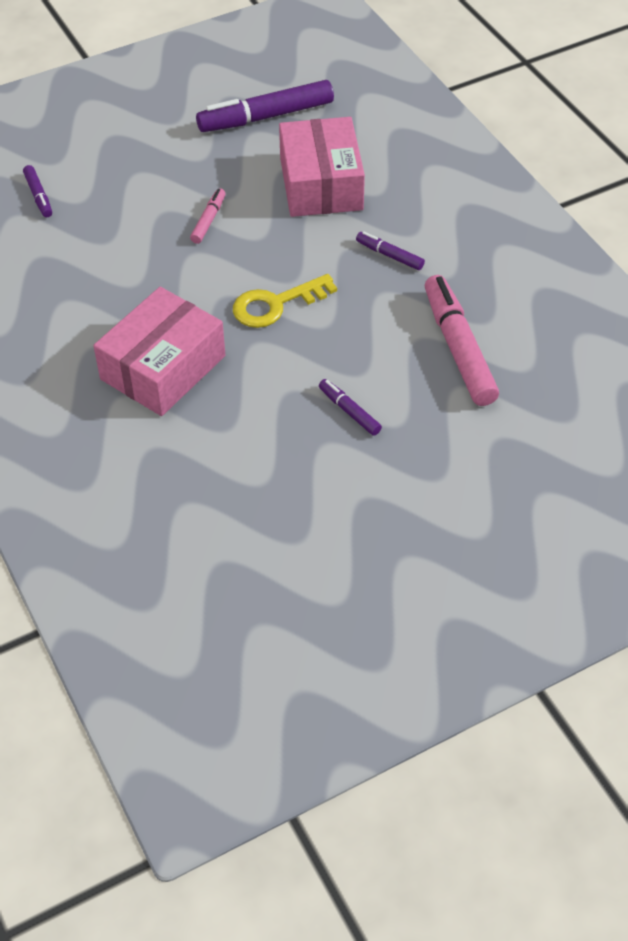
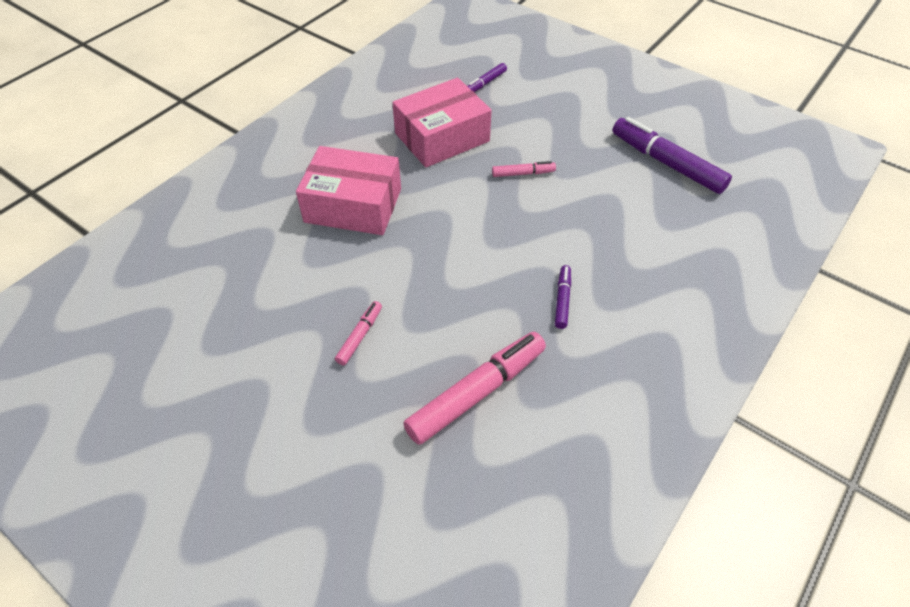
camera: 65 degrees right, 0 degrees up
yellow key [233,274,337,328] -> none
pink box [279,117,365,217] -> pink box moved to [392,78,492,167]
purple marker [319,379,382,436] -> pink marker [335,301,382,365]

